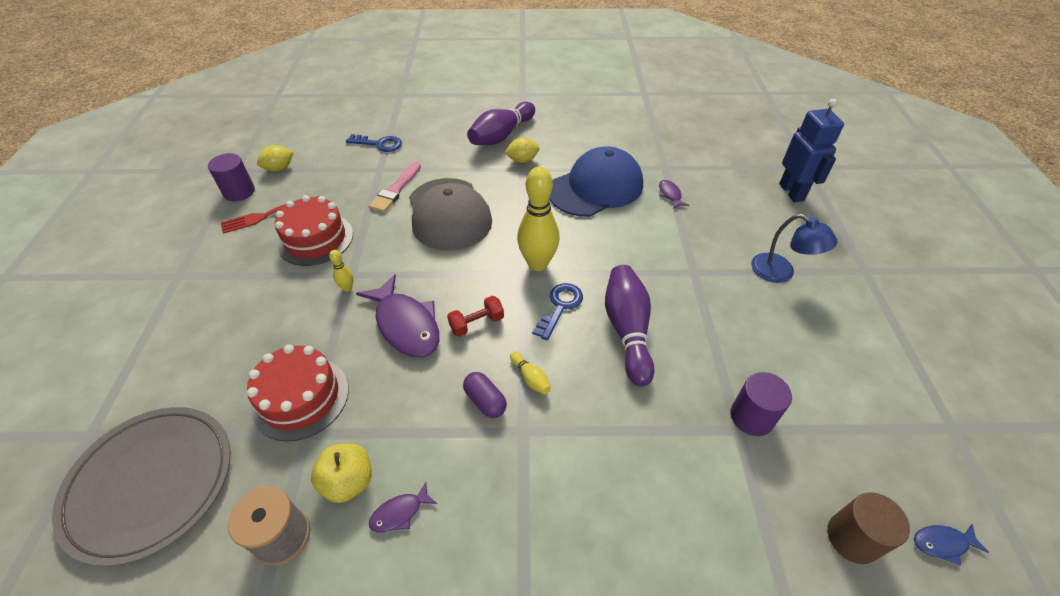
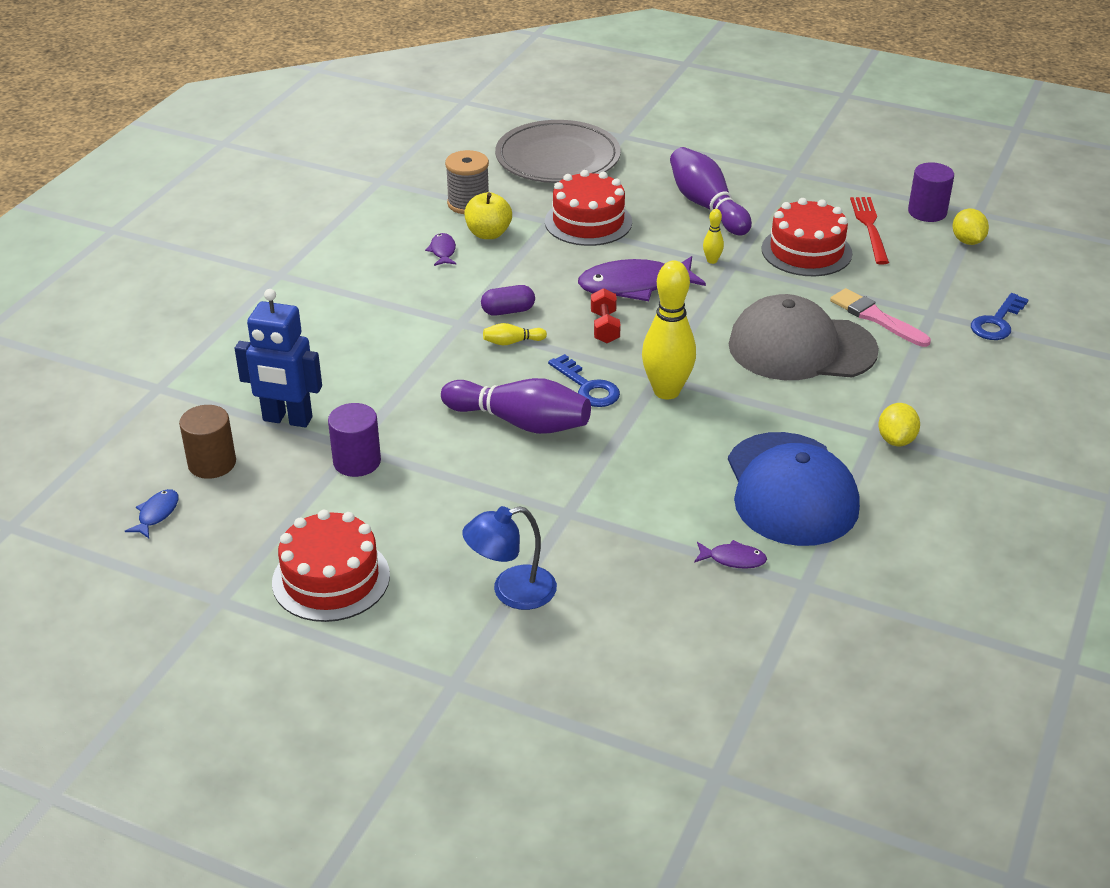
camera: 115 degrees right, 10 degrees down
purple bowling pin [467,102,535,145] -> purple bowling pin moved to [670,147,752,235]
blue robot [779,99,844,202] -> blue robot moved to [235,289,322,428]
none -> red cake [272,510,390,622]

